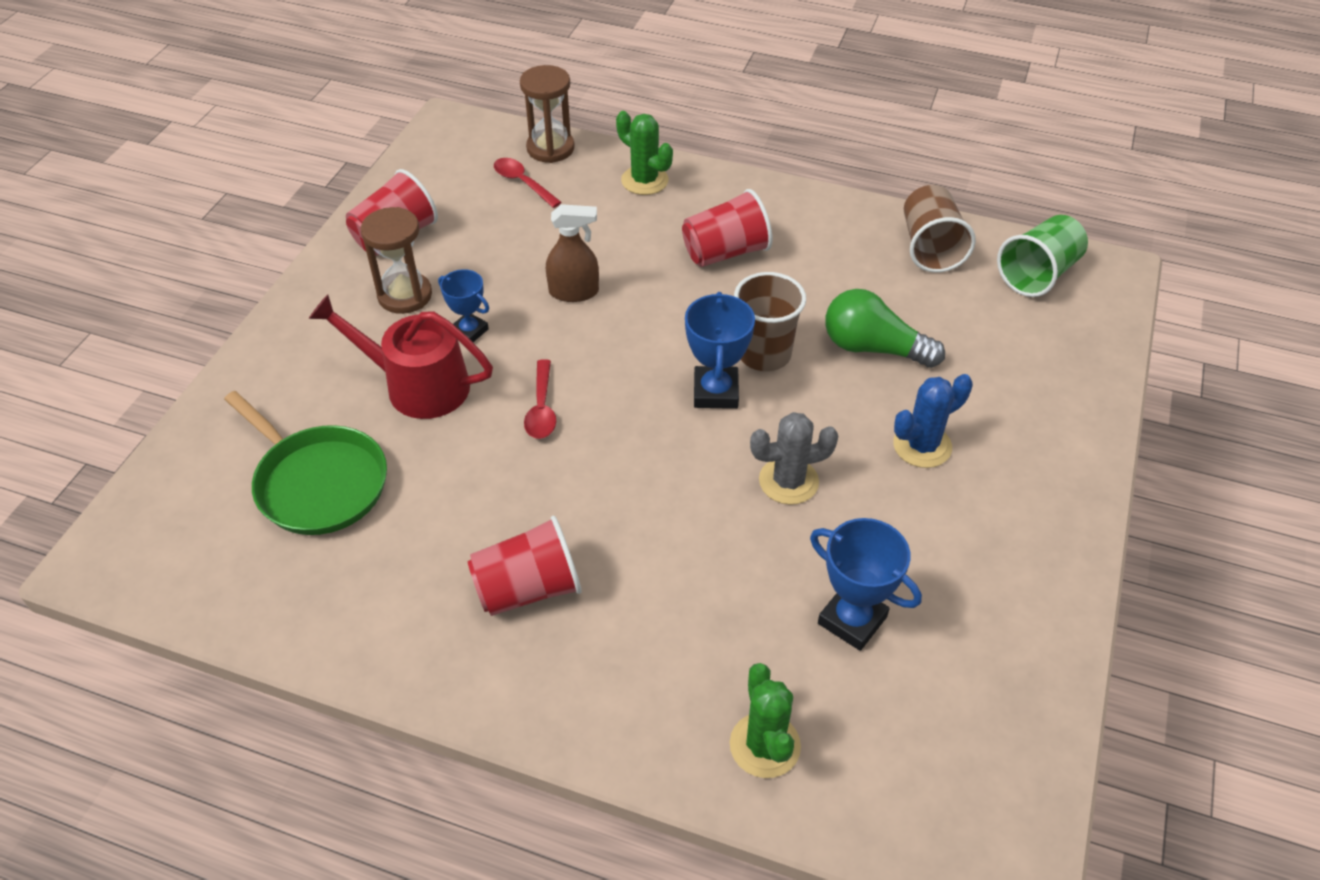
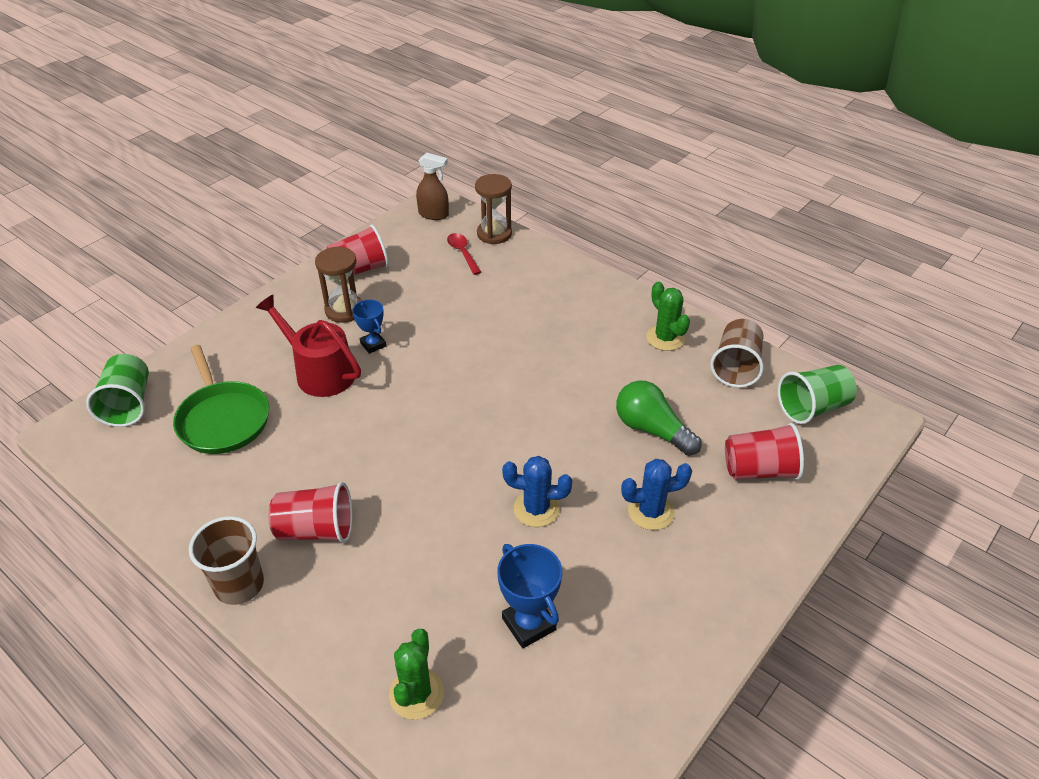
camera: 20 degrees right, 5 degrees down
red spoon [524,359,556,439] -> none
brown spray bottle [546,204,599,302] -> brown spray bottle moved to [416,152,449,220]
green cactus [616,111,673,195] -> green cactus moved to [646,281,690,351]
red cup [682,189,773,267] -> red cup moved to [725,423,804,480]
blue trophy [685,292,755,409] -> none
brown cup [734,272,806,371] -> brown cup moved to [189,516,264,605]
grey cactus [750,412,838,505] -> blue cactus [502,456,572,527]
none -> green cup [86,354,149,427]

